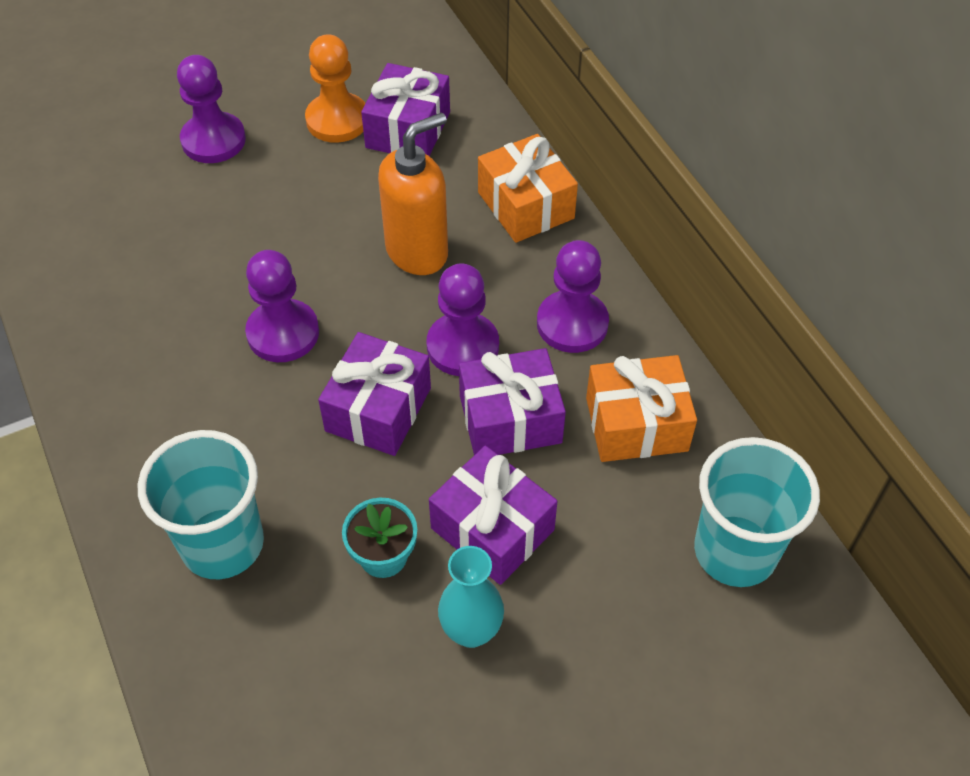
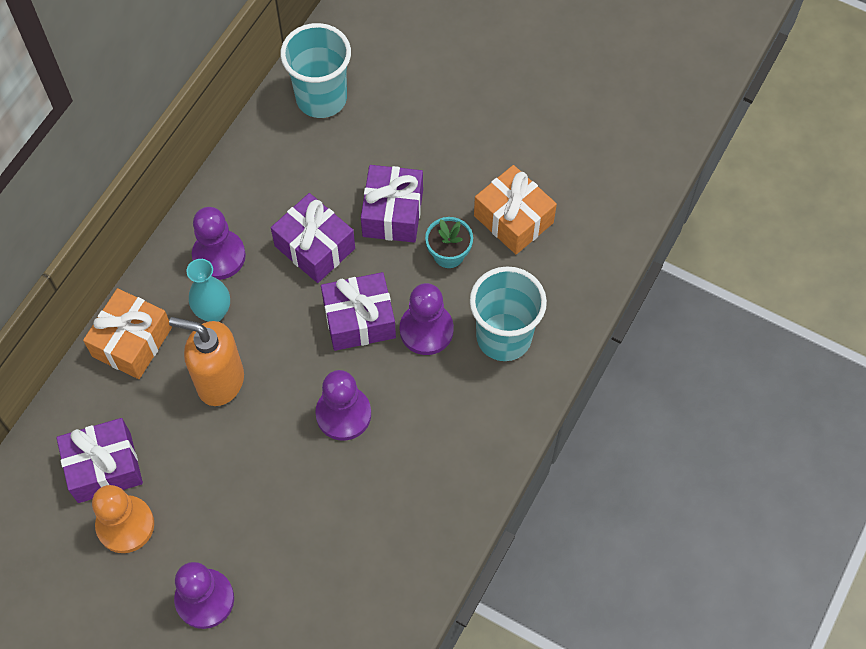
camera: 125 degrees left, 10 degrees up
purple pawn [427,263,499,376] -> purple pawn moved to [400,283,454,355]
turquoise vase [438,546,504,648] -> turquoise vase moved to [186,259,230,322]
orange gift [586,355,697,462] -> orange gift moved to [474,165,557,255]

